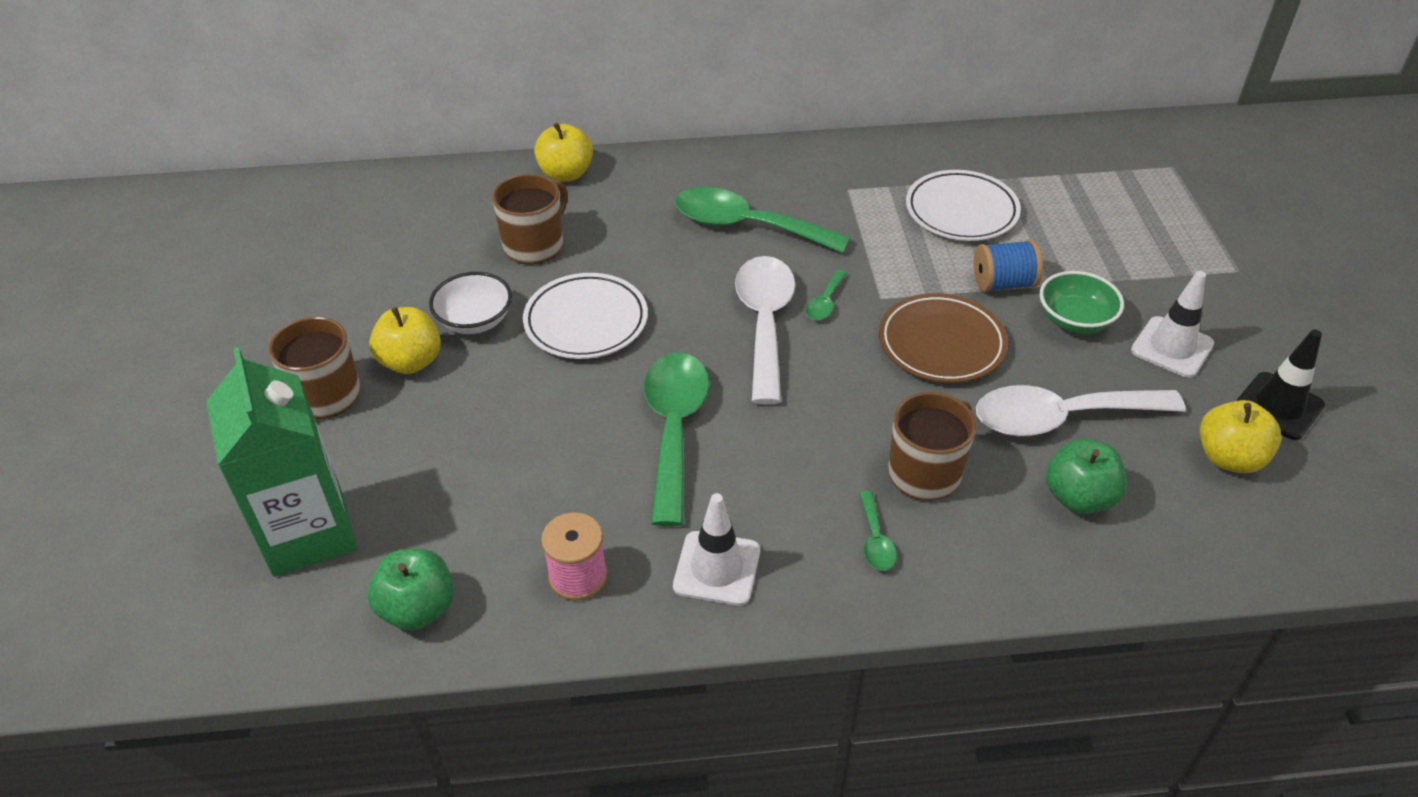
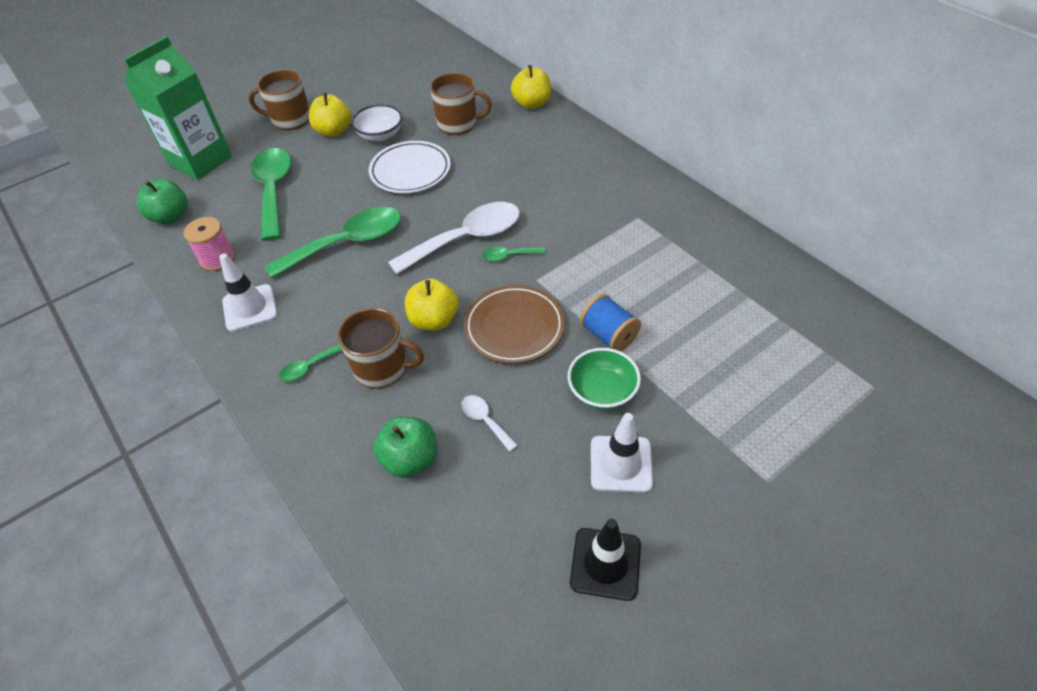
camera: 60 degrees right, 5 degrees up
green spoon [675,187,850,253] -> green spoon moved to [251,148,291,241]
white plate [906,170,1021,241] -> none
white spoon [976,385,1186,436] -> white spoon [462,395,518,452], size x0.44
yellow apple [1200,400,1282,473] -> yellow apple moved to [405,279,458,331]

